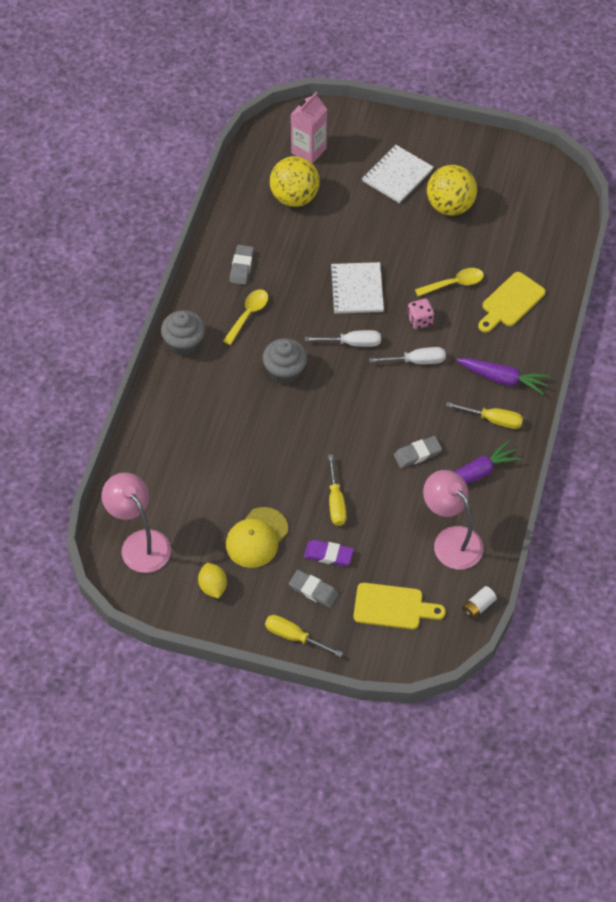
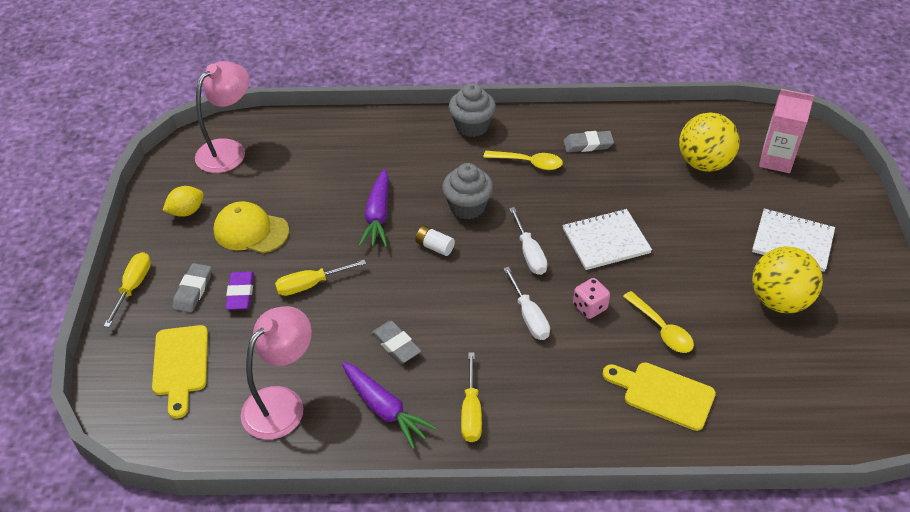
camera: 75 degrees right, 10 degrees down
purple carrot [456,358,550,395] -> purple carrot moved to [359,169,389,247]
white battery [462,586,497,619] -> white battery moved to [415,226,455,256]

